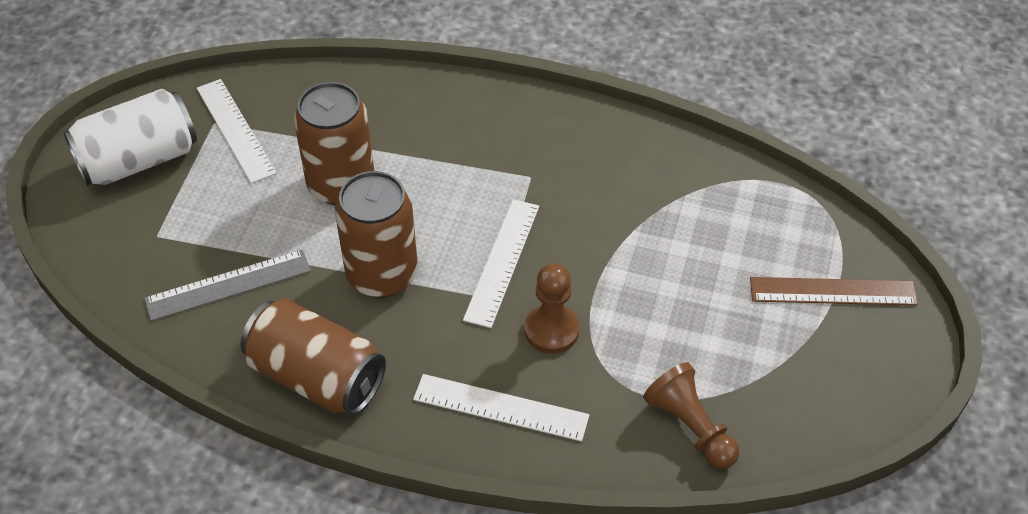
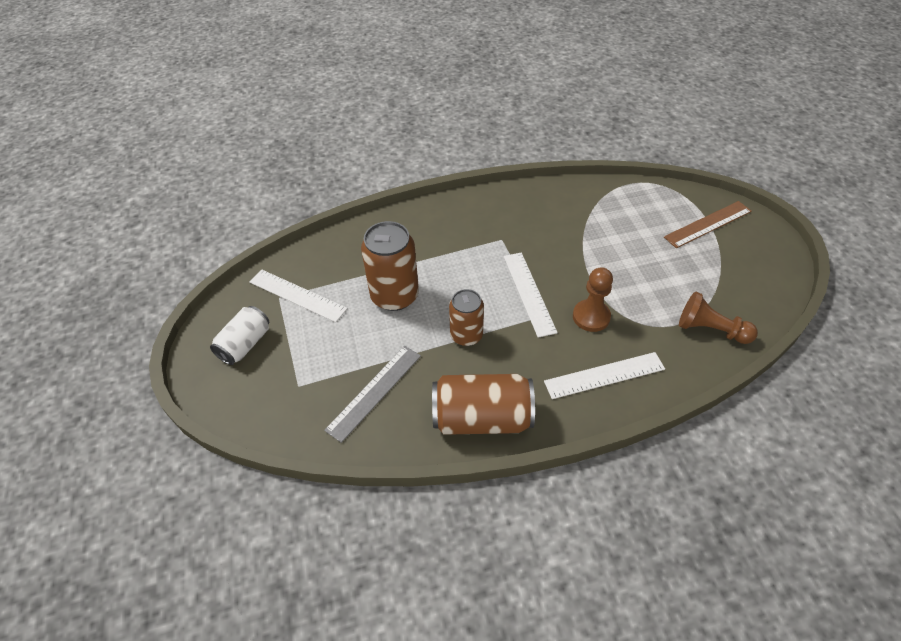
camera: 30 degrees left, 0 degrees up
white can [63,89,197,186] -> white can [210,306,269,365], size x0.64
brown can [335,171,418,298] -> brown can [449,289,484,346], size x0.64

